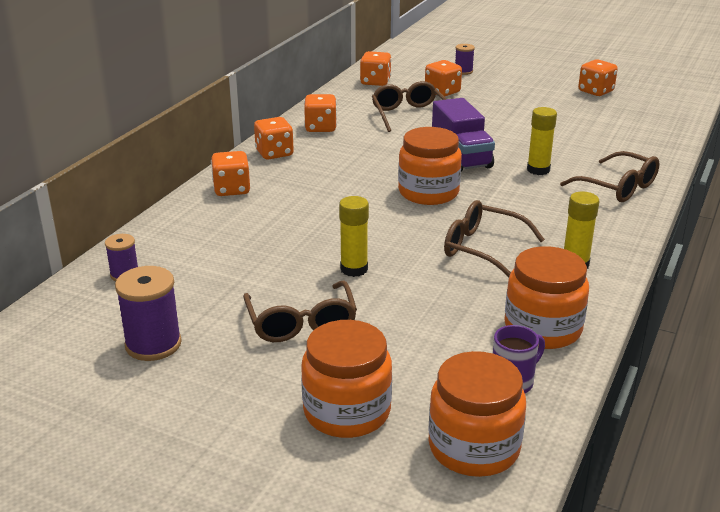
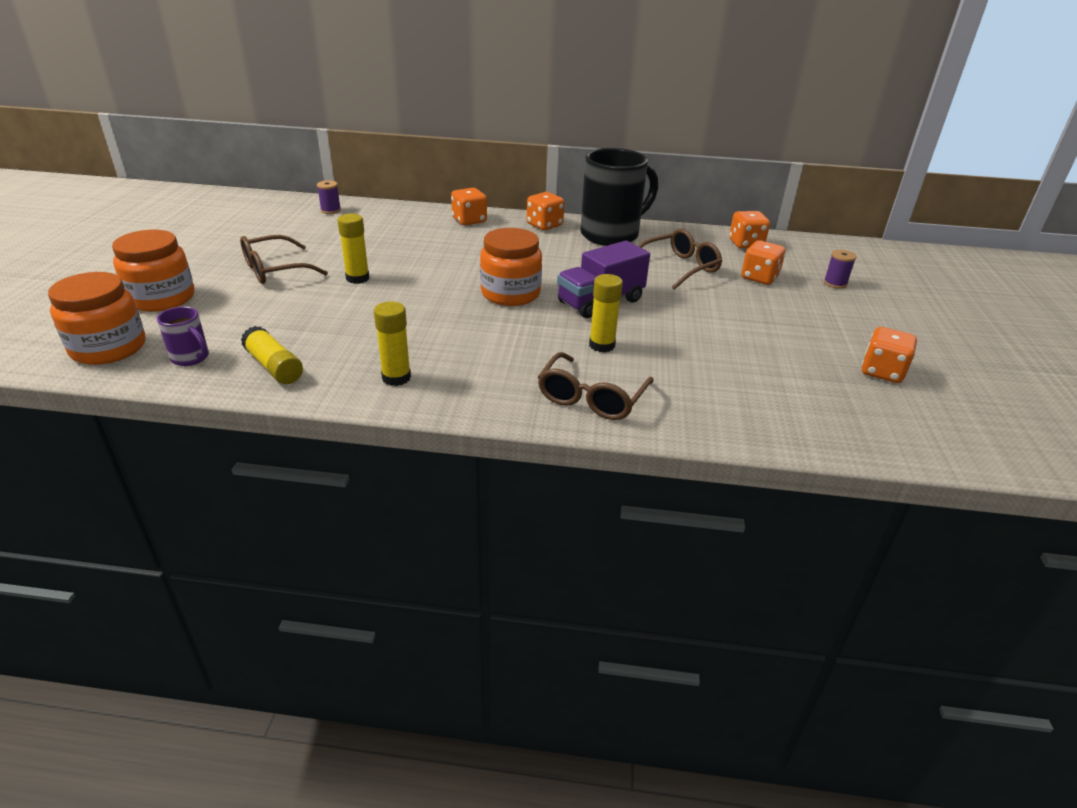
camera: 70 degrees right, 5 degrees up
purple spool [115,266,182,361] -> none
orange dice [304,94,337,132] -> black mug [581,148,658,246]
brown glasses [444,200,545,277] -> none
orange jar [504,246,589,349] -> yellow glue stick [241,326,303,384]

